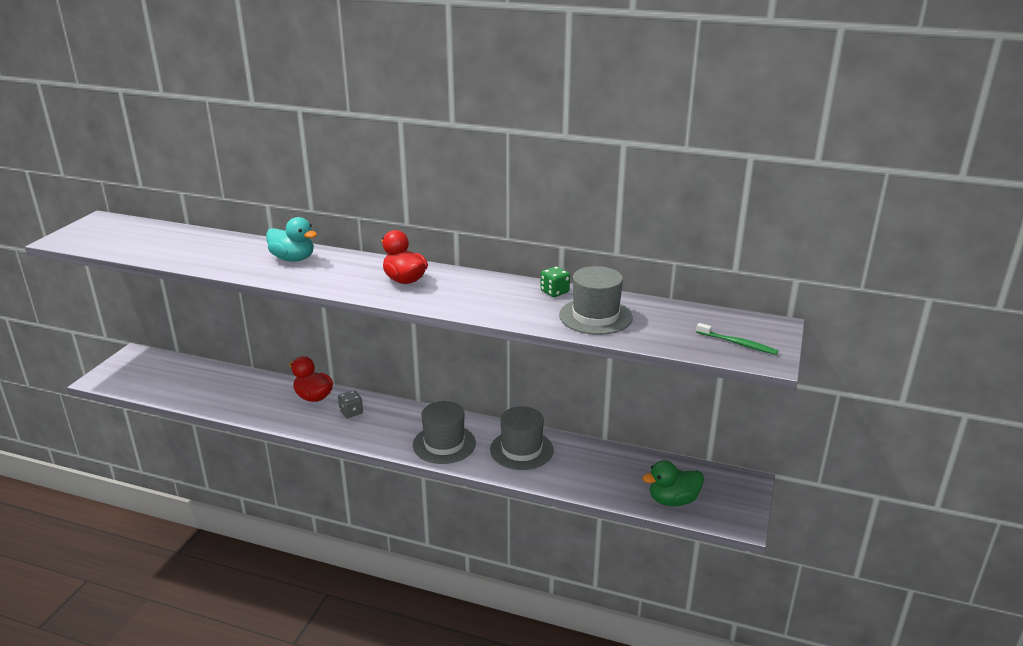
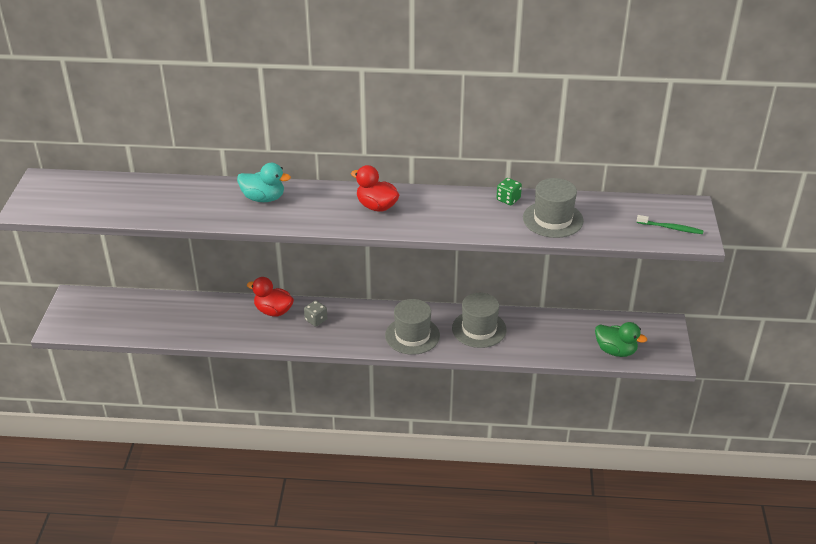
camera: 15 degrees left, 10 degrees up
green duck [642,460,704,506] -> green duck turned 120 degrees counterclockwise [595,322,647,357]

